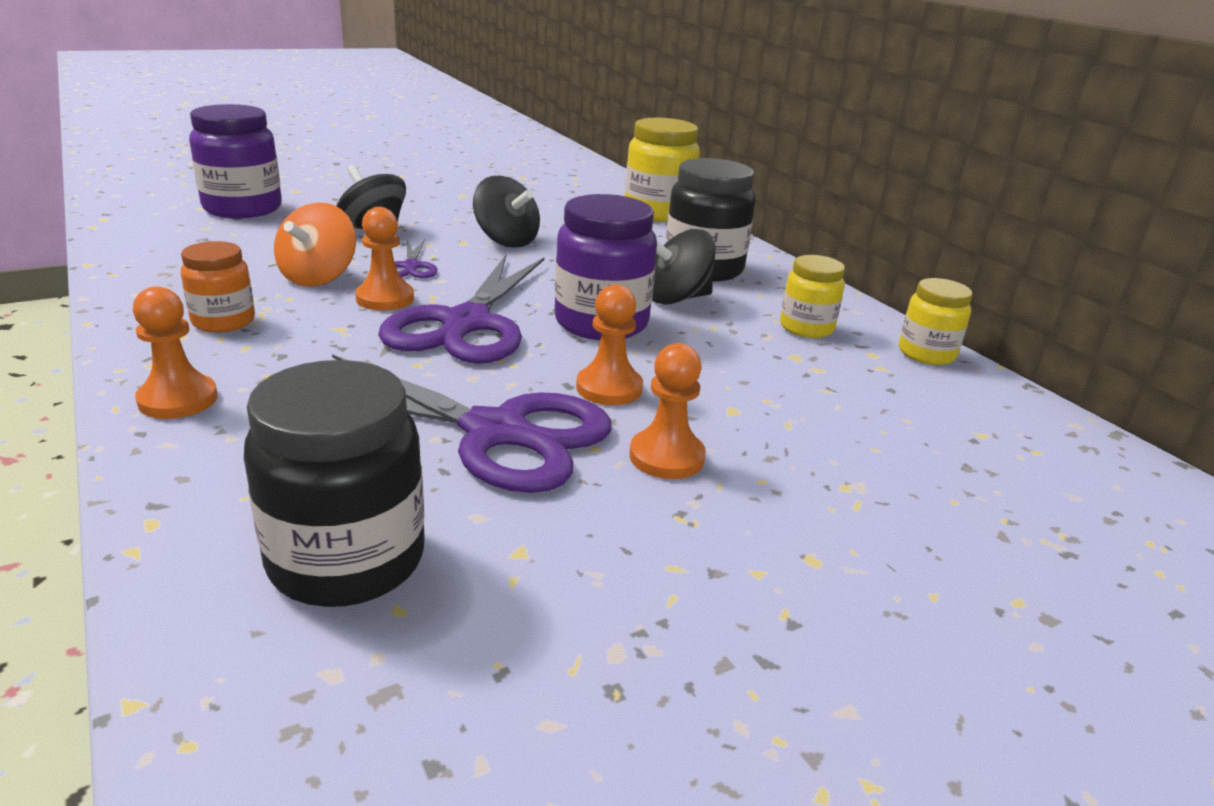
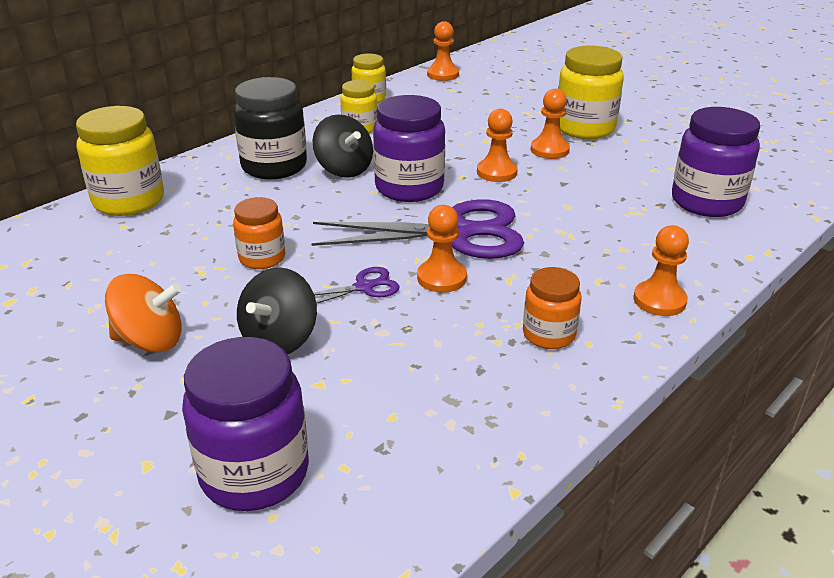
camera: 105 degrees left, 5 degrees up
black jar [244,360,425,607] -> purple jar [672,107,760,217]
orange spinning top [274,203,356,287] -> orange spinning top moved to [105,274,182,353]
purple scissors [332,354,612,493] -> none
black spinning top [473,176,540,248] -> orange jar [233,197,285,269]
none -> orange pawn [427,21,459,81]
none -> yellow jar [558,46,624,139]

